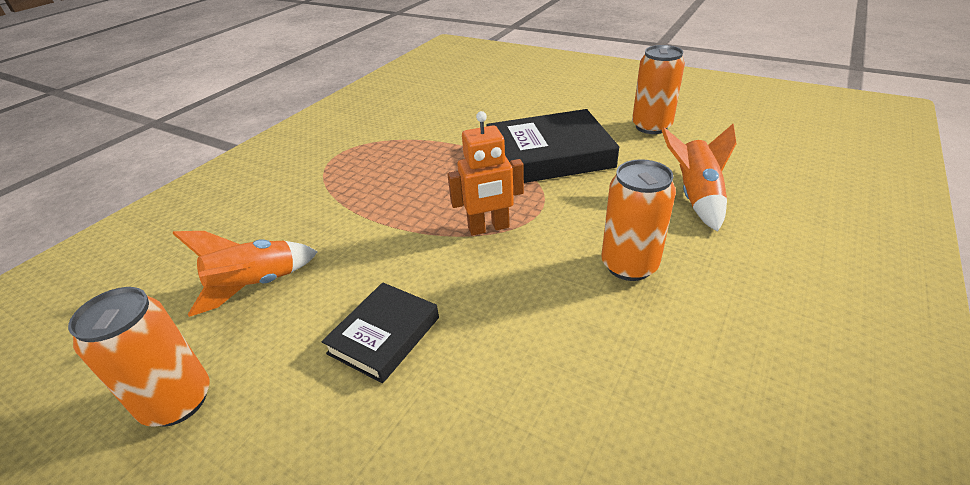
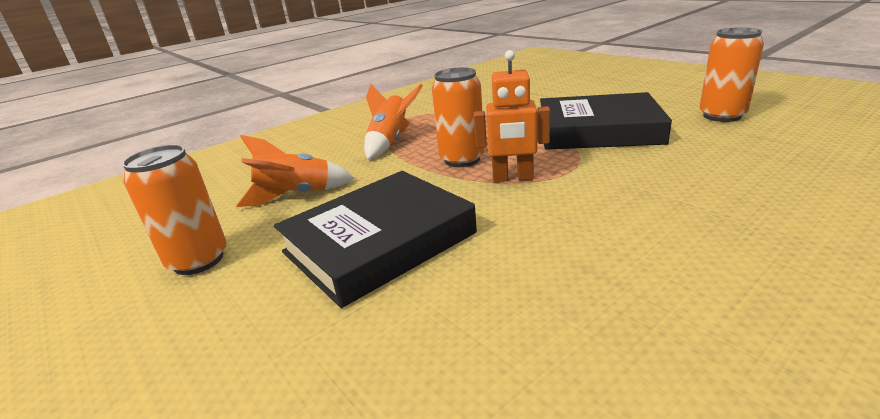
camera: 20 degrees right, 10 degrees down
black book [322,282,439,383] -> black book [274,171,477,308], size x1.78
orange can [601,159,676,281] -> orange can moved to [432,67,485,167]
orange rocket [661,124,737,232] -> orange rocket moved to [364,84,423,160]

